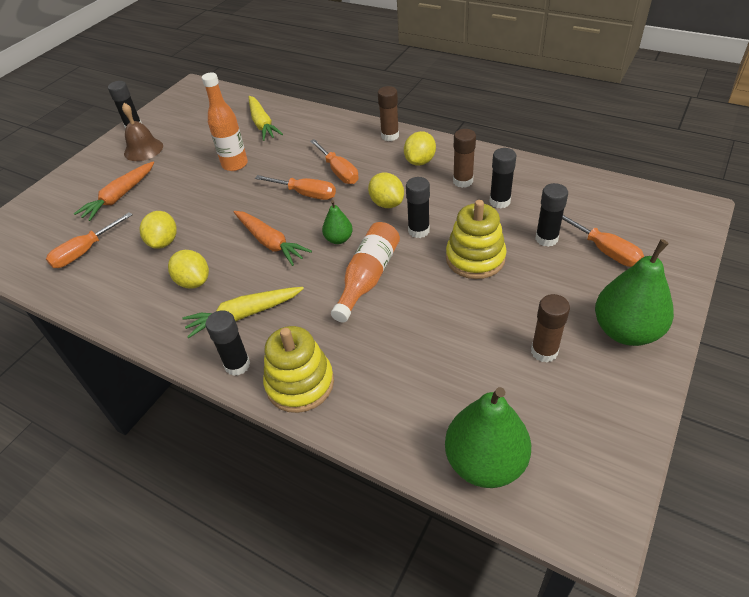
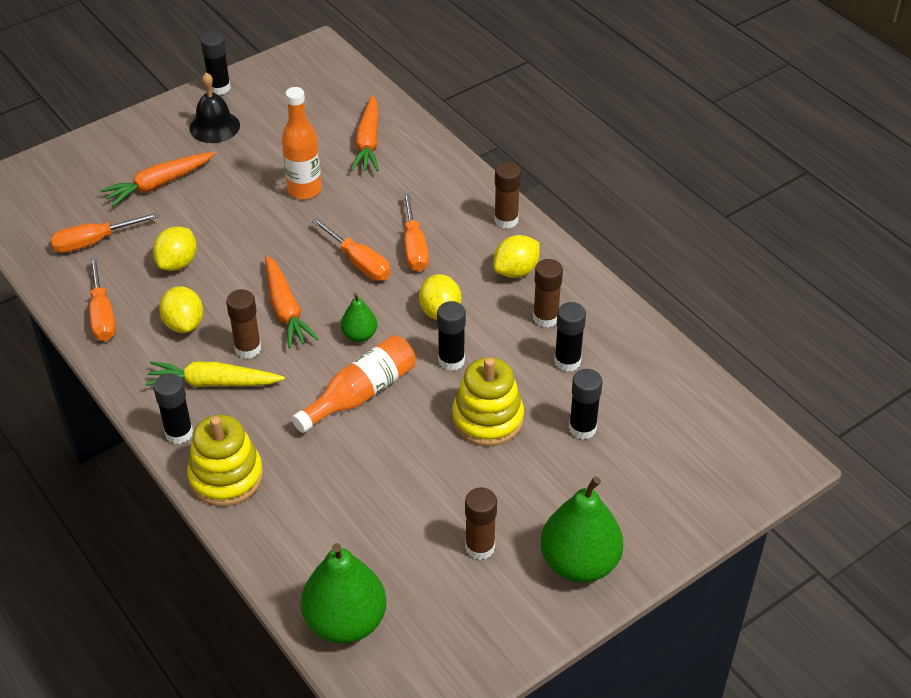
camera: 20 degrees right, 0 degrees up
brown bell [122,103,163,161] -> black bell [189,72,240,143]
yellow carrot [249,96,283,141] -> orange carrot [351,95,379,171]
orange screwdriver [562,215,644,267] -> orange screwdriver moved to [89,257,116,341]
none -> brown glue stick [226,289,261,359]

